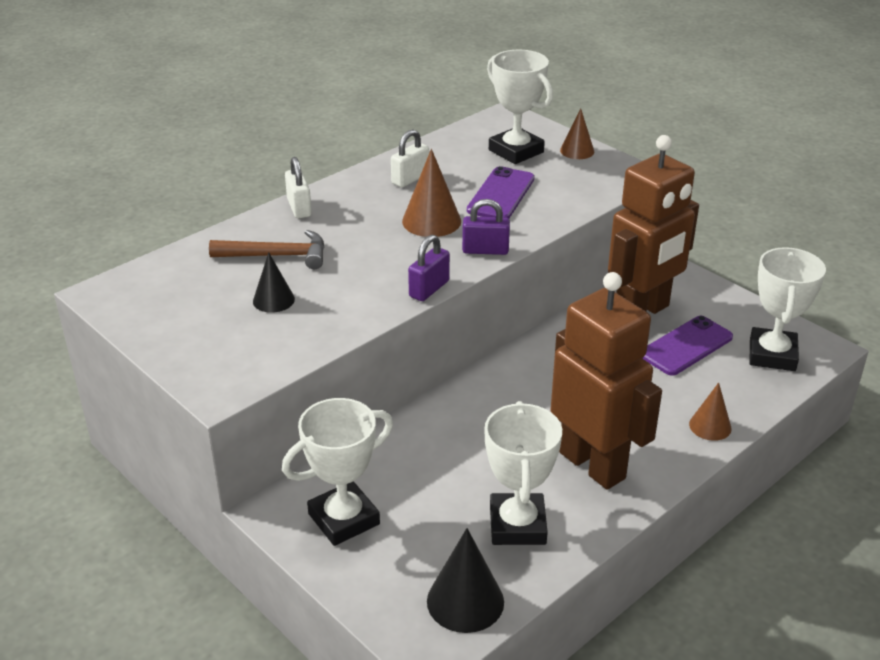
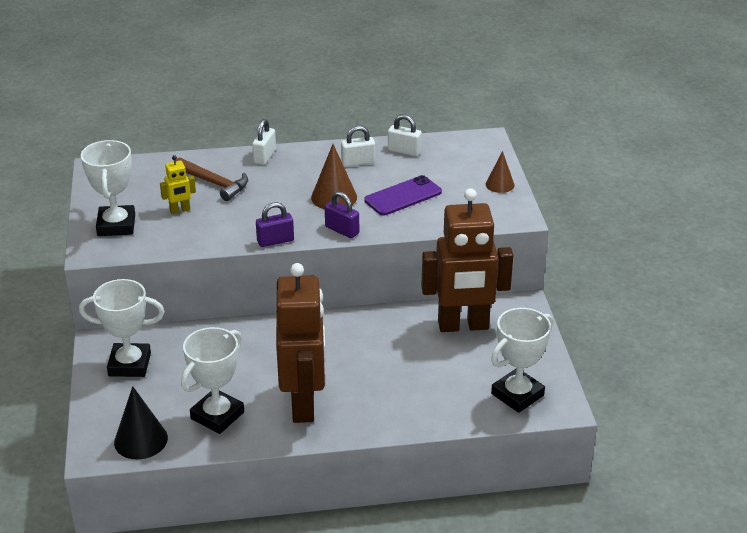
camera: 35 degrees right, 0 degrees up
black cone [253,252,295,313] -> yellow robot [160,155,196,214]
white trophy [487,50,553,164] -> white trophy moved to [81,140,135,236]
purple phone [642,316,733,376] -> none
brown cone [689,382,732,441] -> none
none -> white padlock [388,115,422,156]

